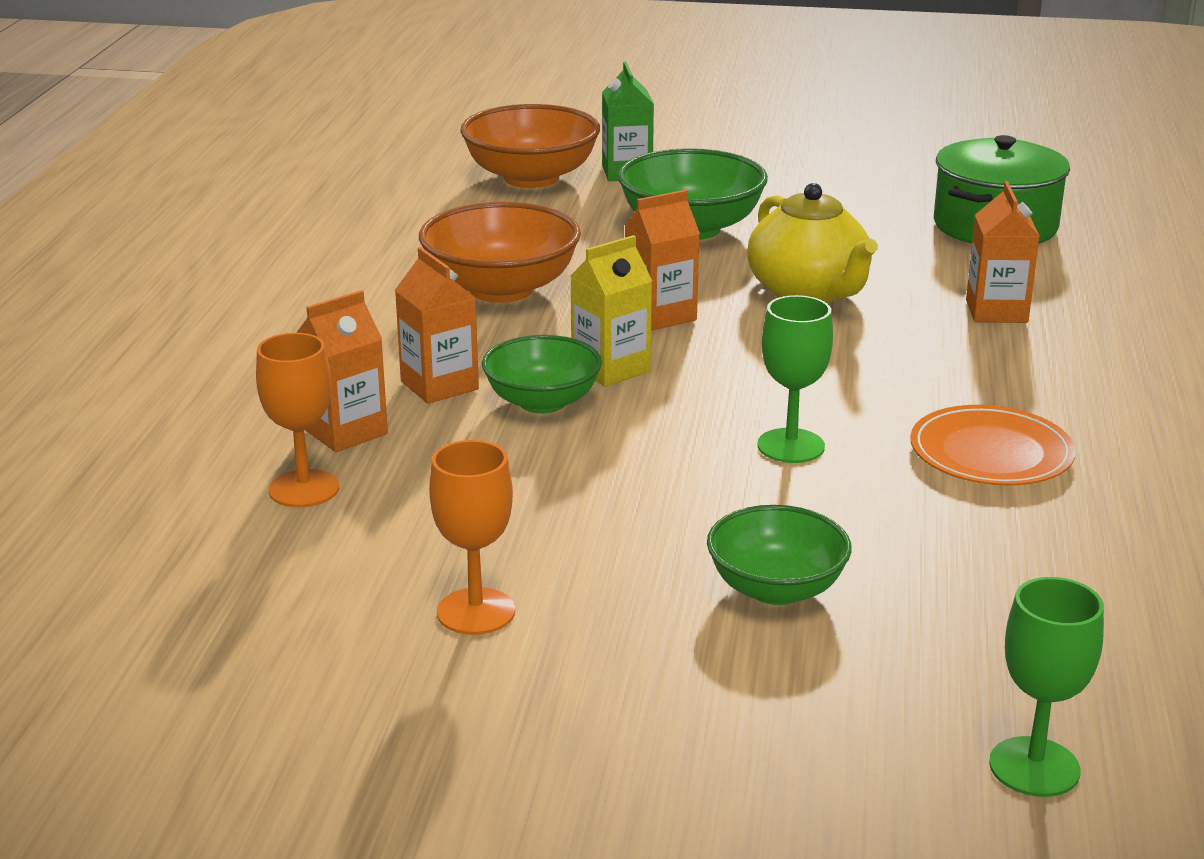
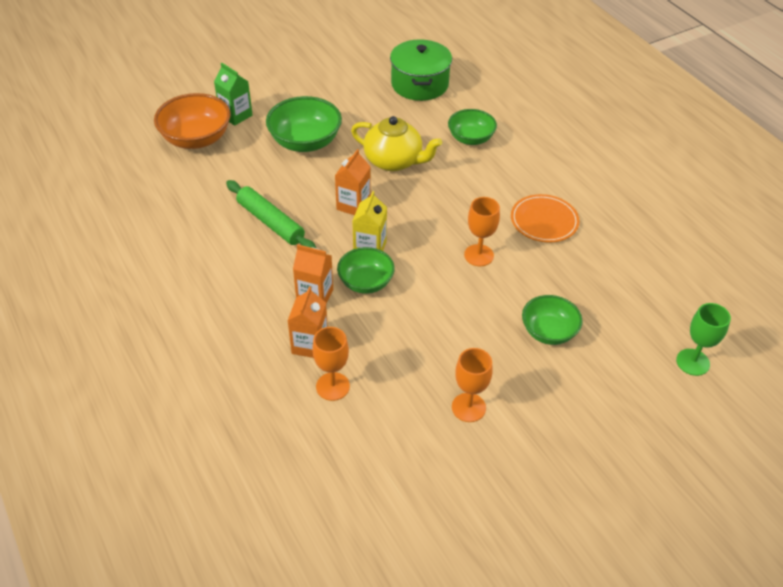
camera: 40 degrees left, 20 degrees up
orange bowl [419,202,581,303] -> green rolling pin [226,180,316,248]
green goblet [757,295,833,463] -> orange goblet [464,197,500,266]
orange carton [966,181,1039,323] -> green bowl [448,109,497,145]

